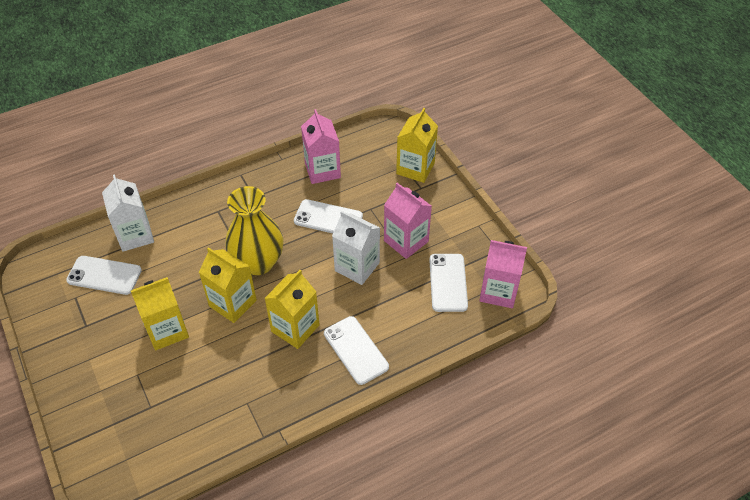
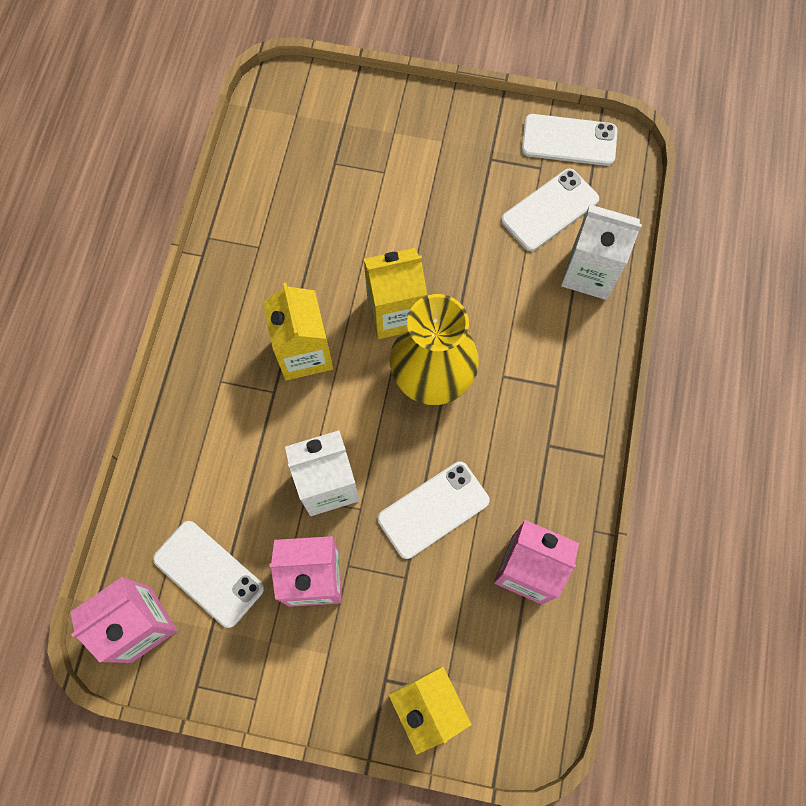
camera: 130 degrees right, 20 degrees up
yellow carton [131,277,189,350] -> none
white phone [324,316,389,385] -> white phone moved to [522,114,617,166]

